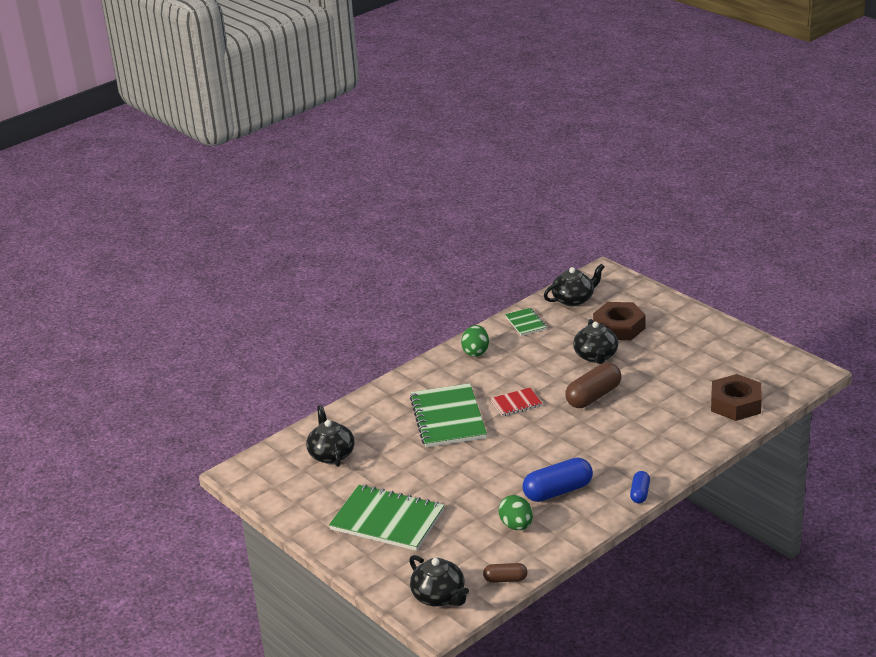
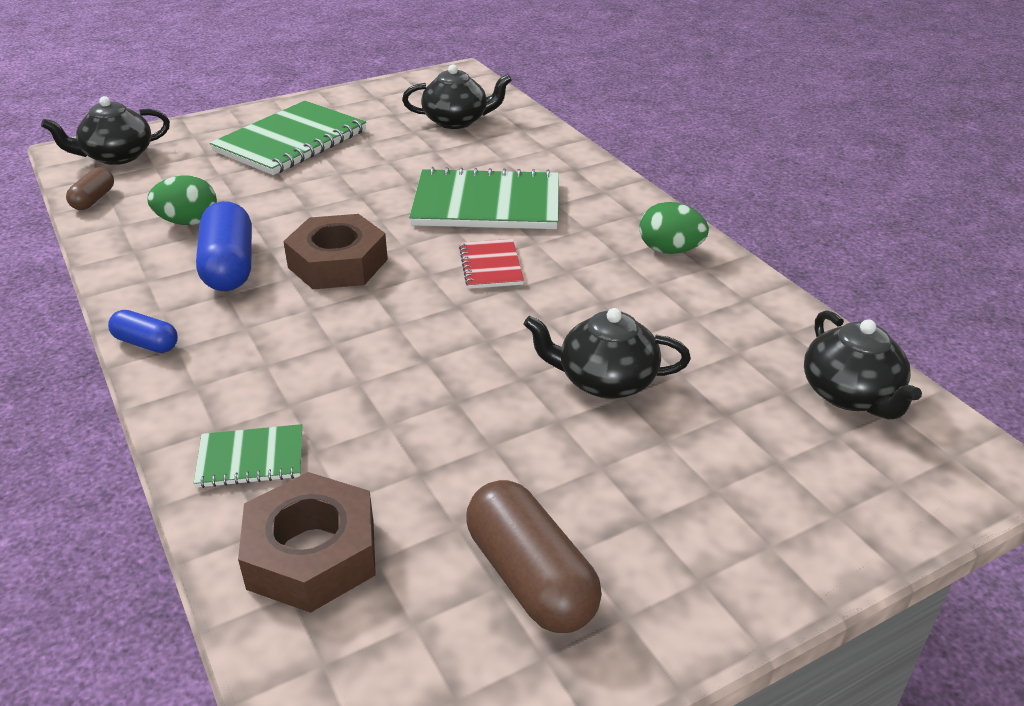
camera: 100 degrees right, 5 degrees up
green notebook [505,308,547,336] -> green notebook moved to [194,424,302,488]
brown capsule [565,362,621,408] -> brown capsule moved to [466,480,602,633]
brown nut [593,302,646,340] -> brown nut moved to [283,214,388,289]

